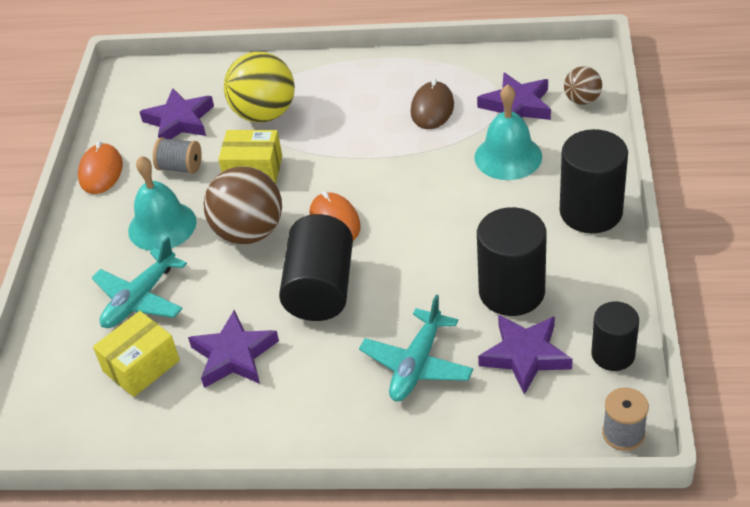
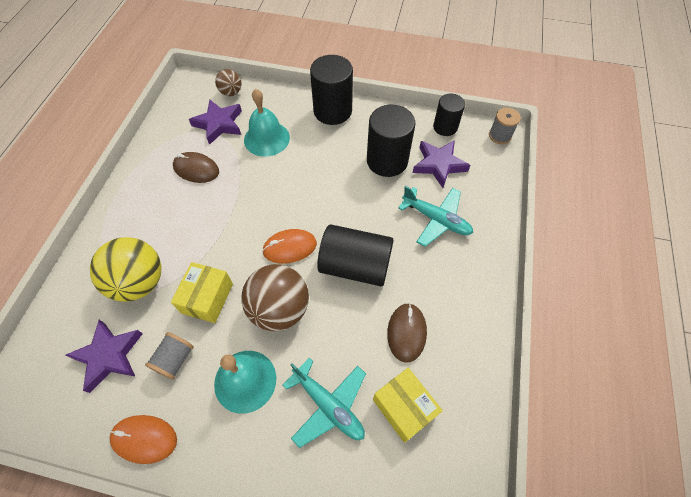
camera: 85 degrees left, 15 degrees up
purple star [188,310,279,388] -> brown mouse [387,303,427,363]

